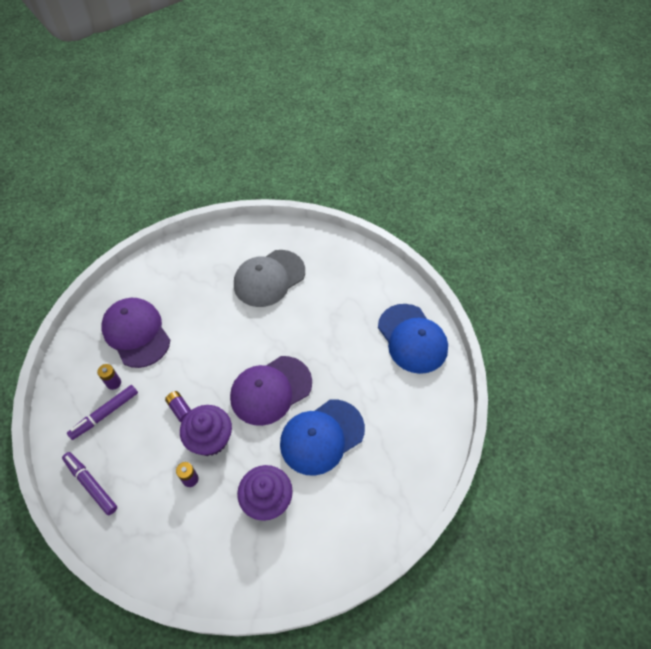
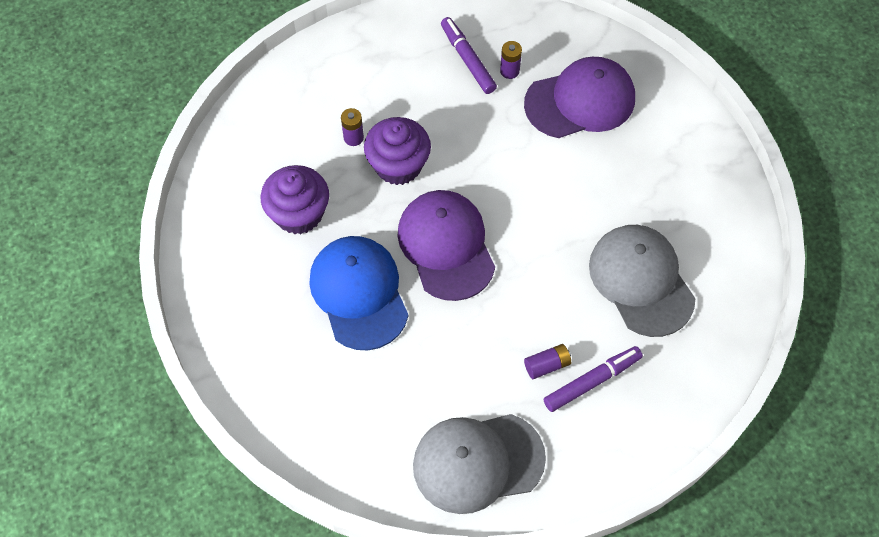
camera: 105 degrees right, 5 degrees up
purple marker [62,452,117,515] -> purple marker moved to [544,346,643,412]
purple battery [165,391,191,422] -> purple battery moved to [524,344,571,379]
blue cap [378,304,448,374] -> grey cap [413,414,546,514]

